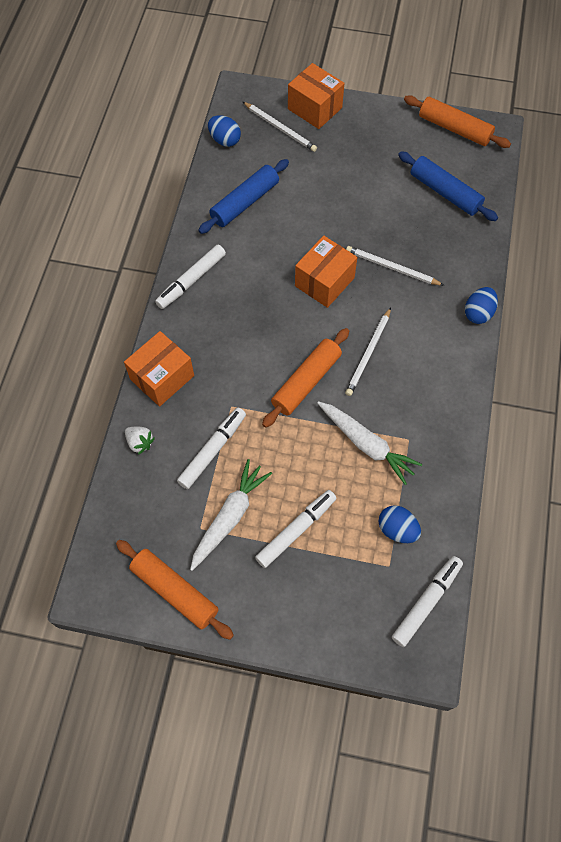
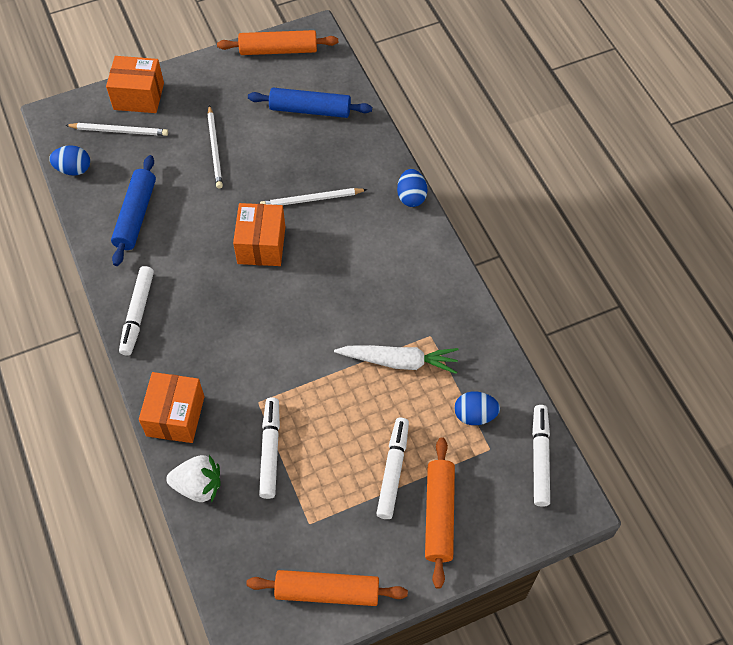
camera: 35 degrees left, 5 degrees down
white strawberry [125,427,155,455] -> white strawberry [166,455,221,503], size x1.59
white carrot [190,459,272,571] -> none
orange rolling pin [262,328,349,428] -> orange rolling pin moved to [425,437,455,589]
white pencil [345,307,391,396] -> white pencil moved to [207,105,223,189]

